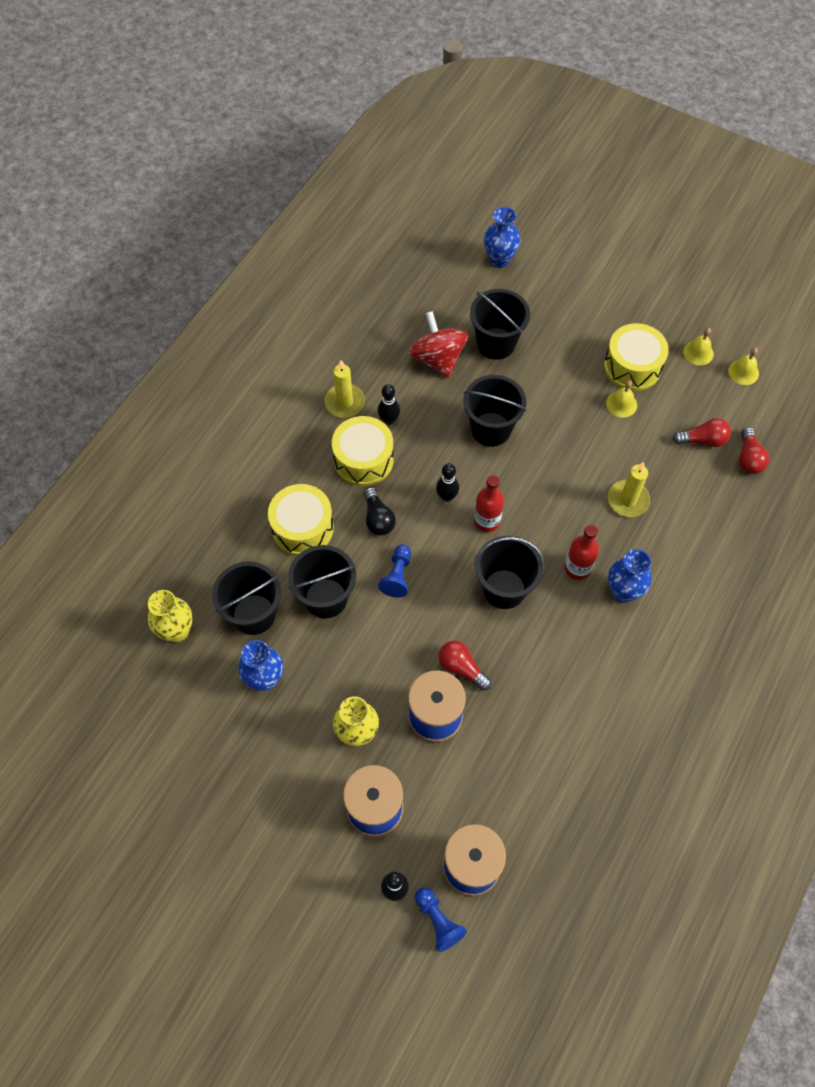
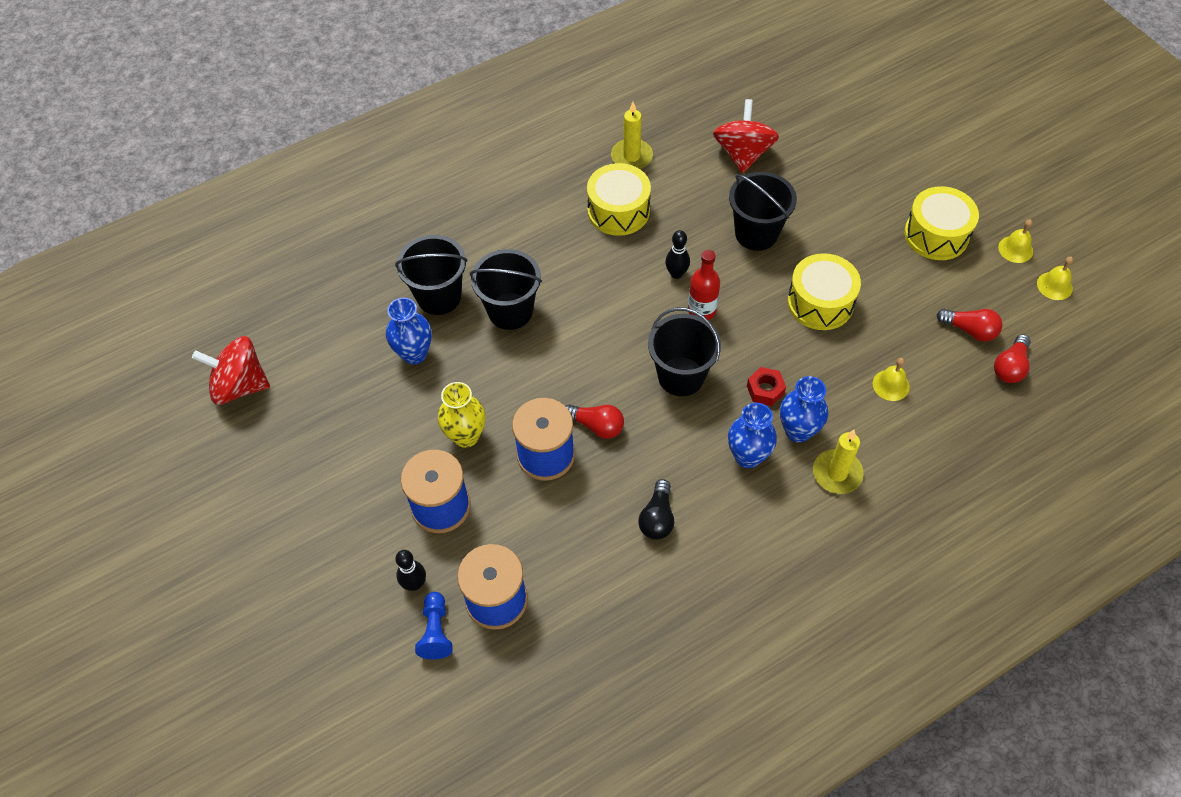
camera: 30 degrees right, 5 degrees down
yellow vase [148,590,193,642] -> none
yellow drum [268,484,334,556] -> yellow drum moved to [787,253,861,330]
black light bulb [364,487,396,535] -> black light bulb moved to [638,479,674,540]
black bowling pin [378,384,400,425] -> none
blue pawn [378,545,411,598] -> none
red light bulb [439,641,491,690] -> red light bulb turned 135 degrees clockwise [566,404,624,439]
black bucket [470,289,530,360] -> none
blue vase [484,207,521,268] -> blue vase moved to [728,403,777,468]
red bottle [565,525,599,580] -> red nut [747,367,786,406]
yellow bell [606,380,637,418] -> yellow bell moved to [873,358,910,401]
yellow candle [608,462,650,517] -> yellow candle moved to [813,430,864,494]
none -> red spinning top [192,336,270,405]

